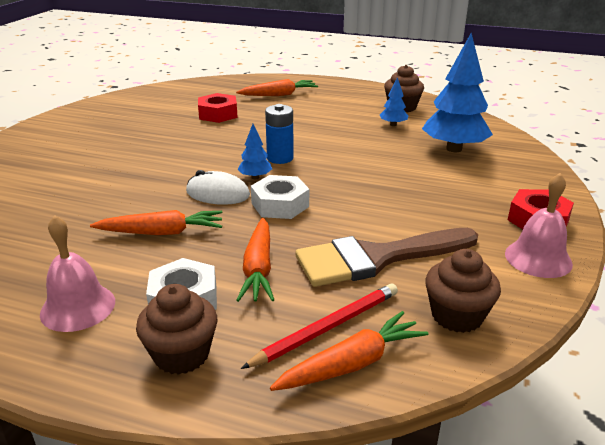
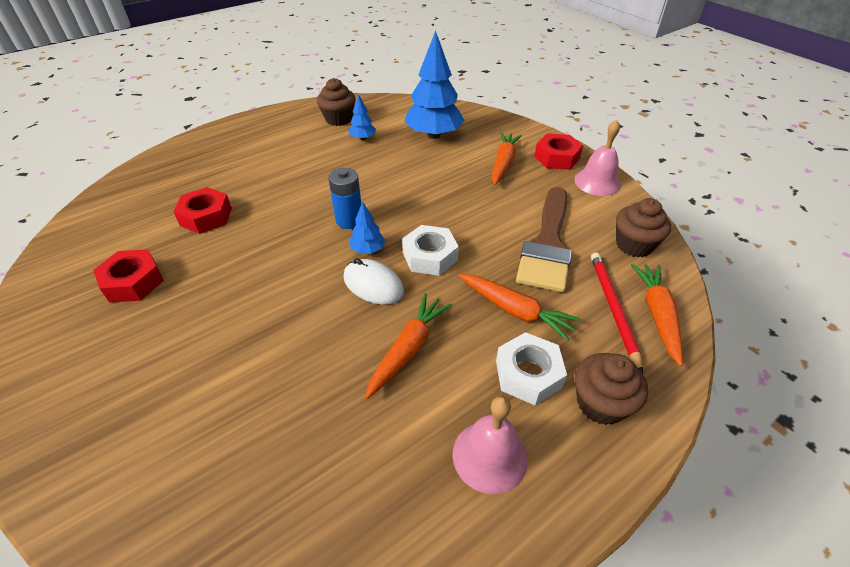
camera: 55 degrees left, 15 degrees up
white mouse [186,170,250,205] -> white mouse turned 75 degrees clockwise [343,258,404,305]
orange carrot [236,79,318,96] -> orange carrot moved to [492,132,522,185]
none -> red nut [93,249,164,303]

